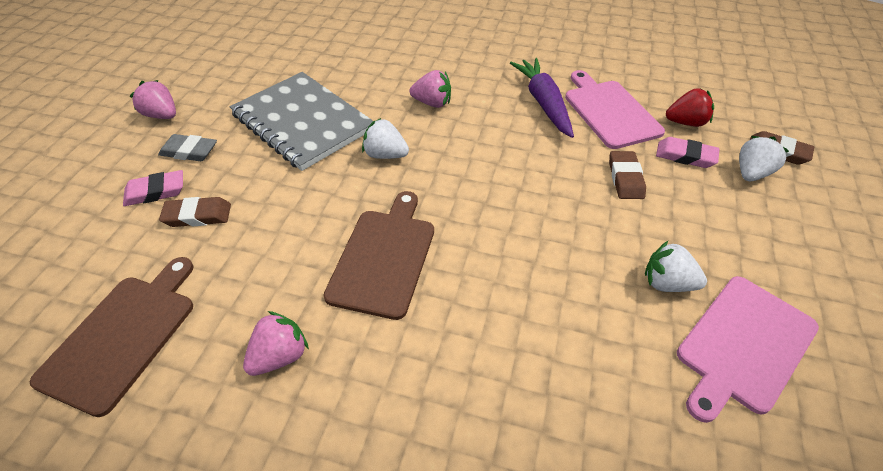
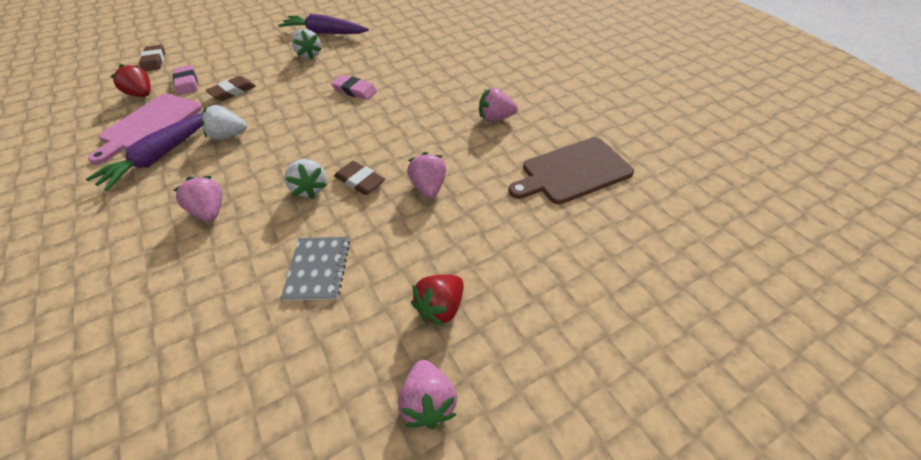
camera: 135 degrees left, 0 degrees up
pink eraser [123,170,183,206] -> pink eraser moved to [331,75,377,100]
grey eraser [158,134,217,161] -> red strawberry [411,275,464,327]
brown eraser [159,197,231,227] -> brown eraser moved to [334,161,385,195]
grey notebook [230,72,373,171] -> grey notebook [281,237,350,301], size x0.49
brown cutting board [323,191,434,320] -> none
pink cutting board [677,276,819,423] -> purple carrot [278,14,369,34]
white strawberry [739,136,789,181] -> white strawberry moved to [201,105,247,140]
none -> pink strawberry [407,152,446,199]

